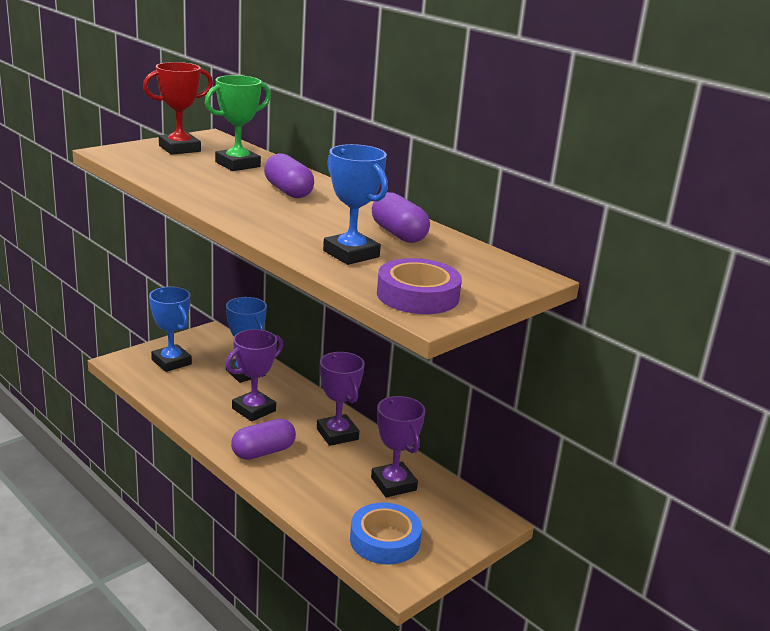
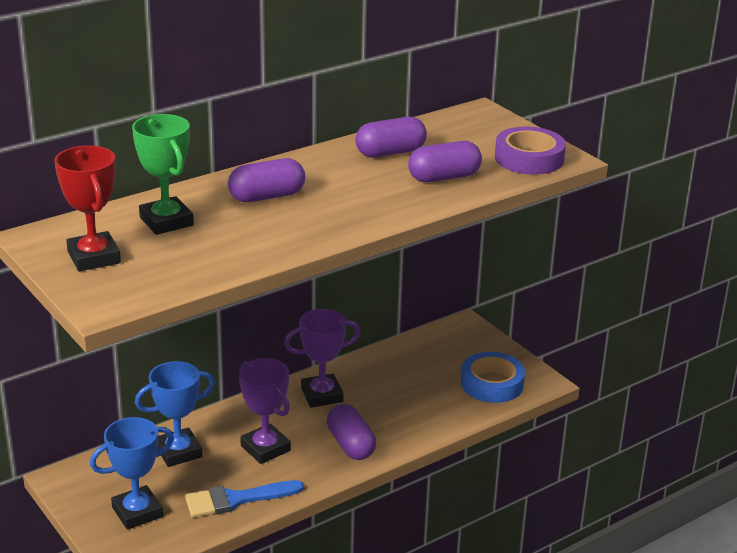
camera: 80 degrees left, 5 degrees up
blue trophy [323,144,388,265] -> purple capsule [408,141,482,182]
purple trophy [371,396,425,497] -> none
none -> blue brush [185,480,304,517]

